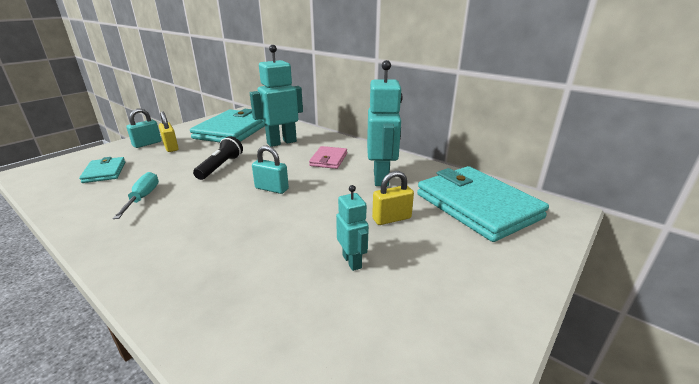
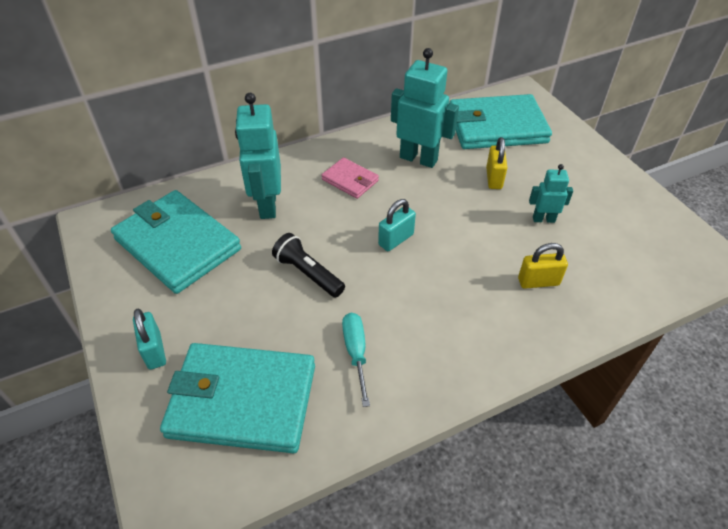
camera: 65 degrees left, 20 degrees up
turquoise wallet [79,157,125,183] -> turquoise wallet [160,343,315,453], size x2.06
turquoise screwdriver [112,172,159,219] -> turquoise screwdriver turned 60 degrees clockwise [342,313,370,407]
yellow padlock [159,111,179,152] -> yellow padlock moved to [518,243,568,289]

